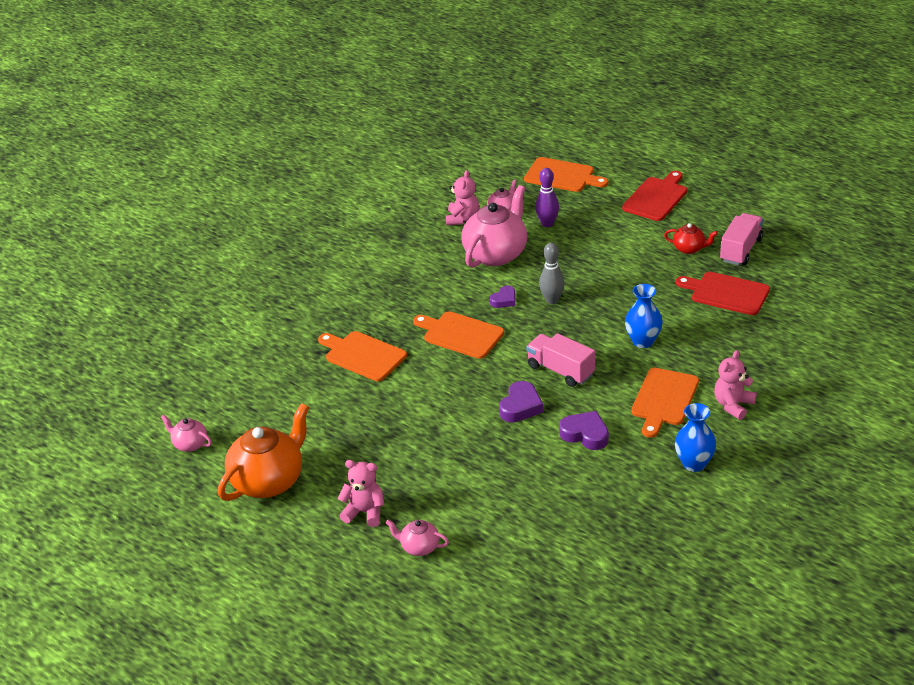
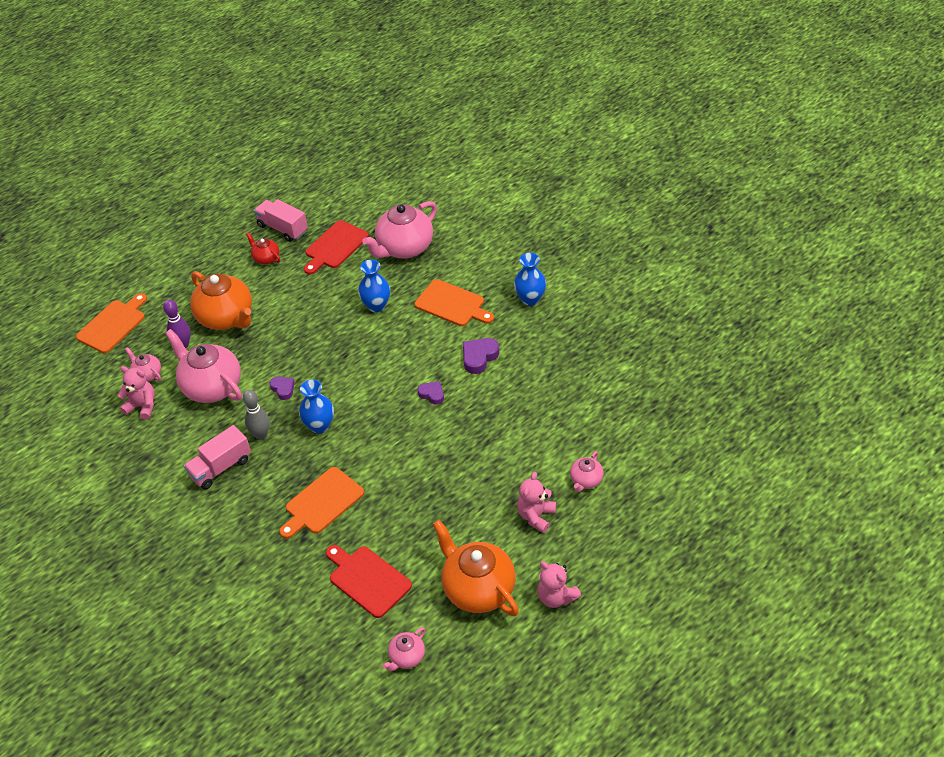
camera: 80 degrees left, 10 degrees up
orange cutting board [413,311,504,359] -> blue vase [299,379,334,434]
purple heart [499,381,543,422] -> purple heart [418,381,444,405], size x0.65
pink truck [526,333,595,387] -> pink truck moved to [184,425,251,489]
grey bowling pin [539,243,565,304] -> grey bowling pin moved to [243,390,270,440]
red cutting board [622,171,687,221] -> red cutting board moved to [326,545,412,618]
red teapot [664,223,718,254] -> red teapot turned 75 degrees counterclockwise [246,233,280,264]
pink teddy bear [714,350,757,420] -> pink teddy bear moved to [537,561,581,608]
none -> orange teapot [190,271,252,330]
none -> pink teapot [362,201,437,259]

